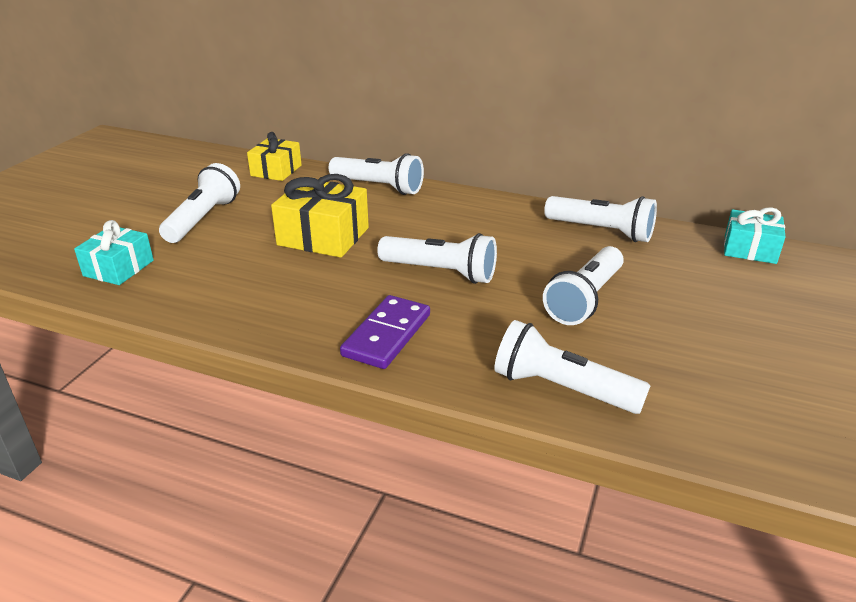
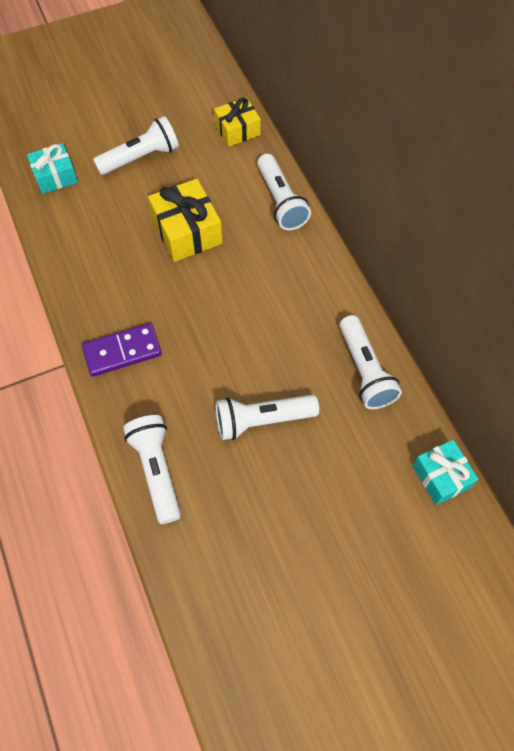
camera: 45 degrees right, 30 degrees up
white flashlight [377,233,497,284] -> none

